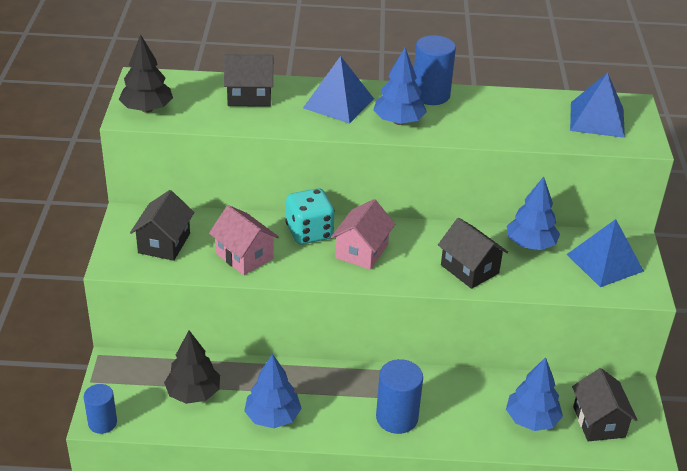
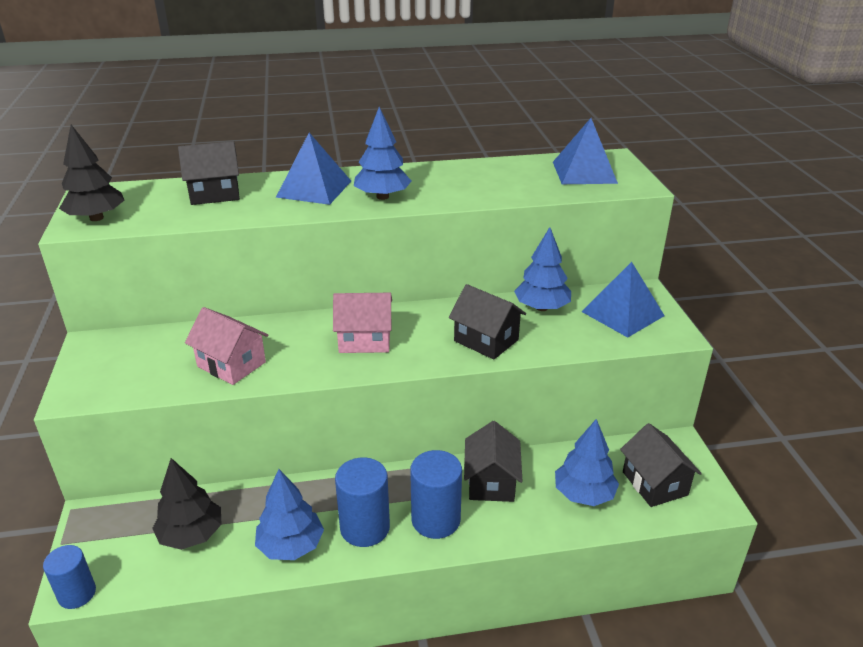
camera: 10 degrees left, 5 degrees down
black house [130,190,194,261] -> black house moved to [464,421,523,502]
turquoise dice [285,188,335,244] -> none
pink house [331,199,395,270] -> pink house turned 75 degrees clockwise [333,293,392,353]
blue cylinder [414,35,456,105] -> blue cylinder moved to [335,457,390,547]

